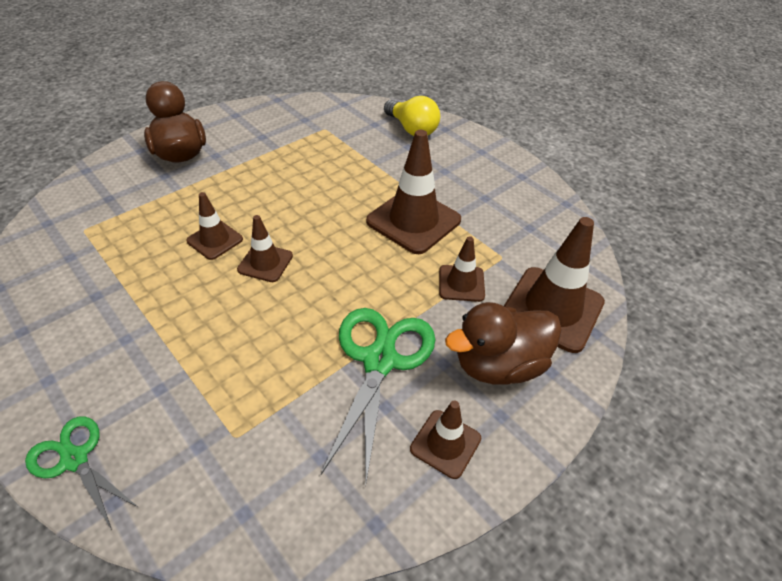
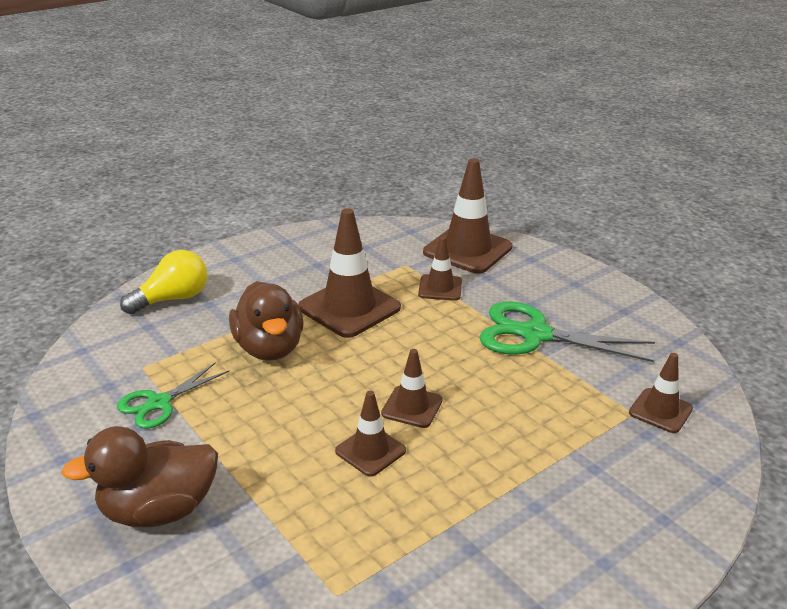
camera: 85 degrees left, 15 degrees down
green scissors [25,416,139,530] -> green scissors moved to [117,362,229,429]
brown traffic cone [410,400,481,479] -> brown traffic cone moved to [629,353,693,433]
brown duck [445,302,562,384] -> brown duck moved to [229,281,304,361]

